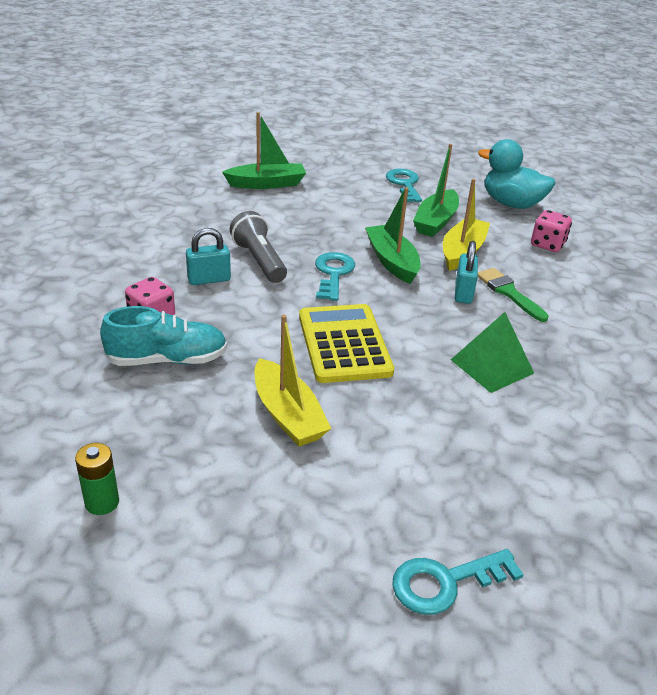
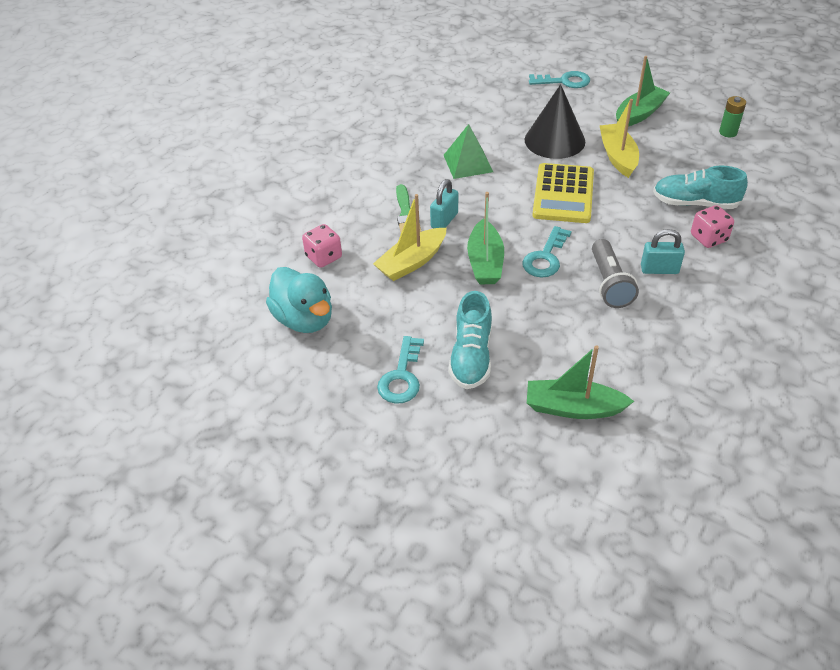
camera: 155 degrees left, 10 degrees up
green boat [413,144,459,237] -> green boat moved to [616,56,670,127]
none -> turquoise shoe [449,291,492,389]
none -> black cone [524,84,585,159]

